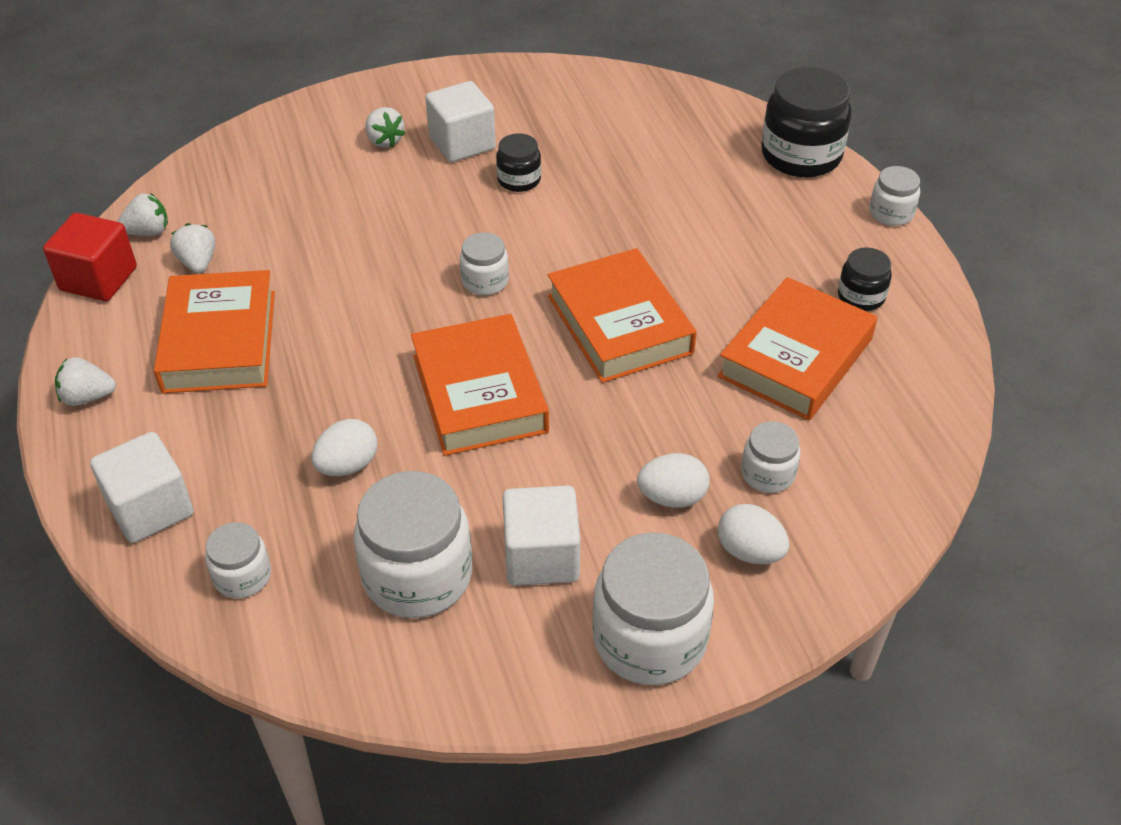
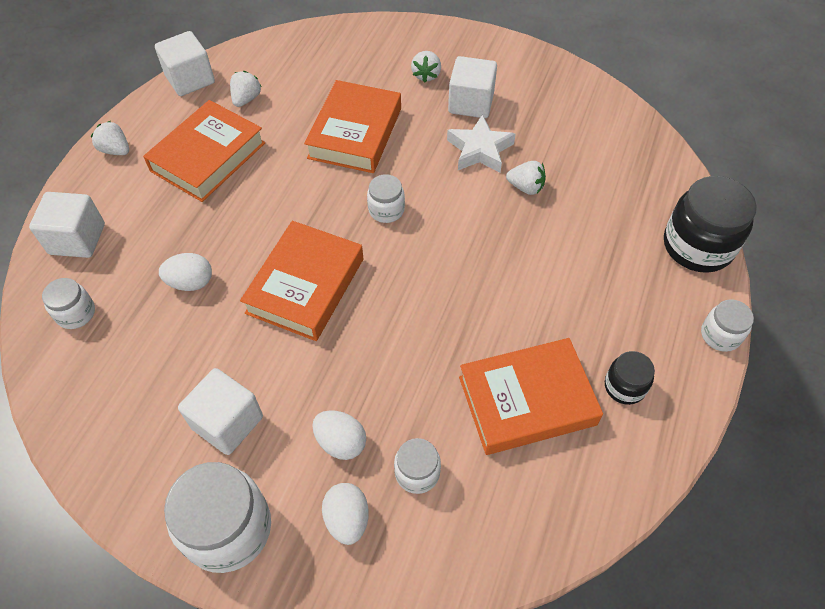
camera: 40 degrees right, 10 degrees up
red cube [43,213,137,301] -> white cube [155,31,215,96]
white strawberry [117,193,168,236] -> white strawberry moved to [506,161,546,195]
white jar [354,471,472,618] -> none
black jar [496,133,541,192] -> white star [447,115,516,173]
orange book [548,248,697,383] -> orange book moved to [304,80,401,173]

